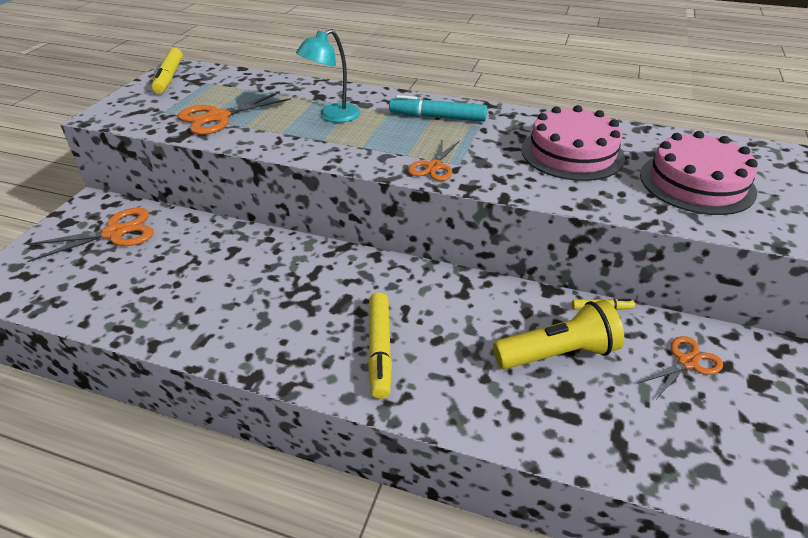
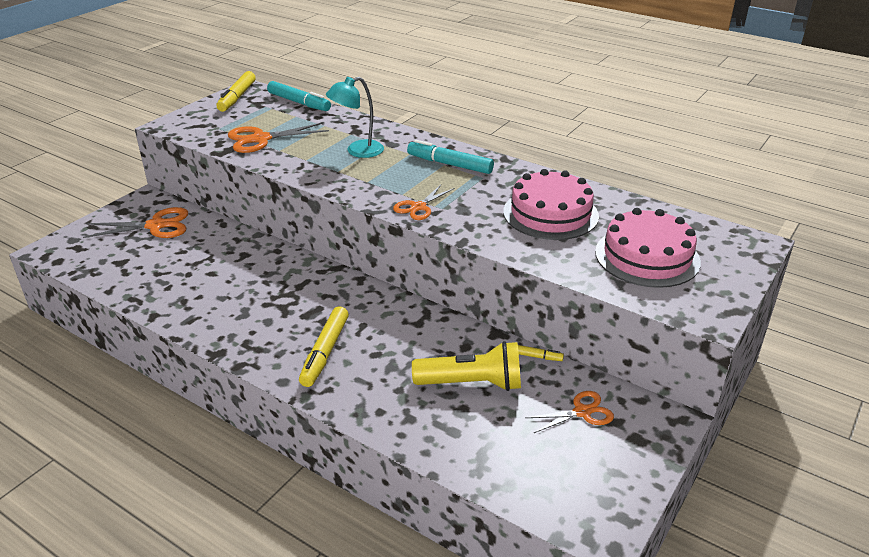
camera: 15 degrees right, 5 degrees down
none -> turquoise marker [267,81,331,111]

